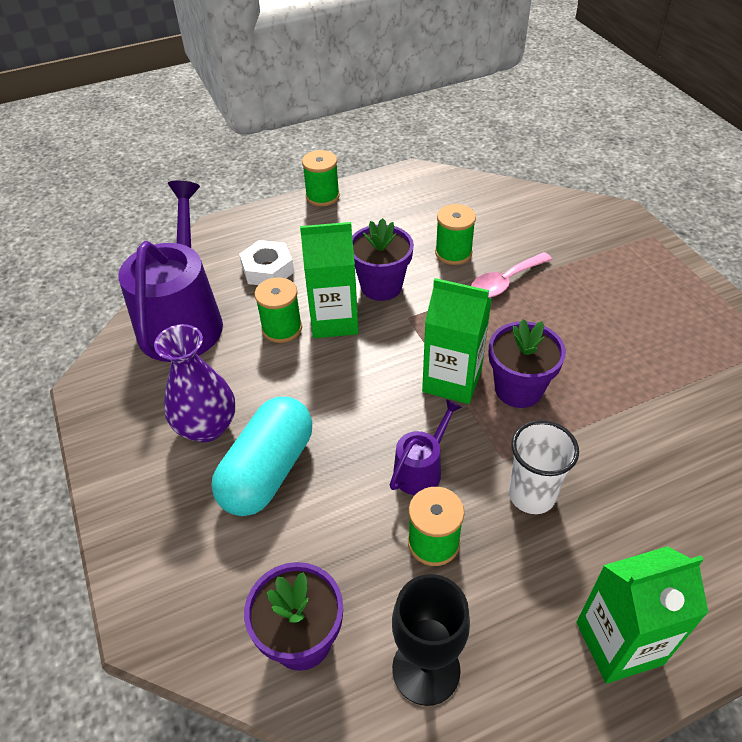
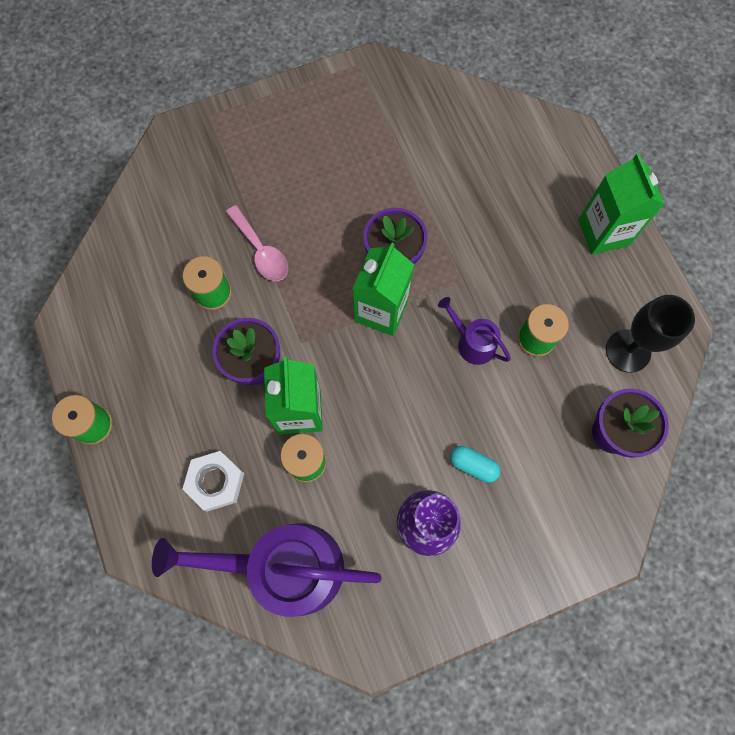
camera: 90 degrees left, 25 degrees up
turquoise capsule [211,397,312,516] -> turquoise capsule [450,446,500,483], size x0.46
white cup [509,420,579,514] -> none

